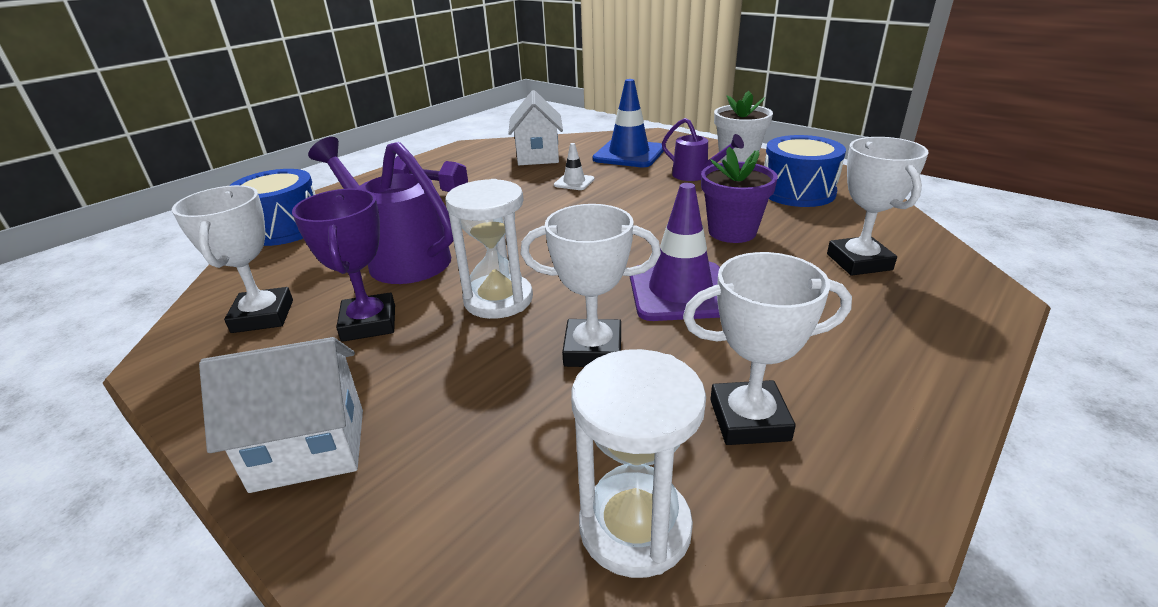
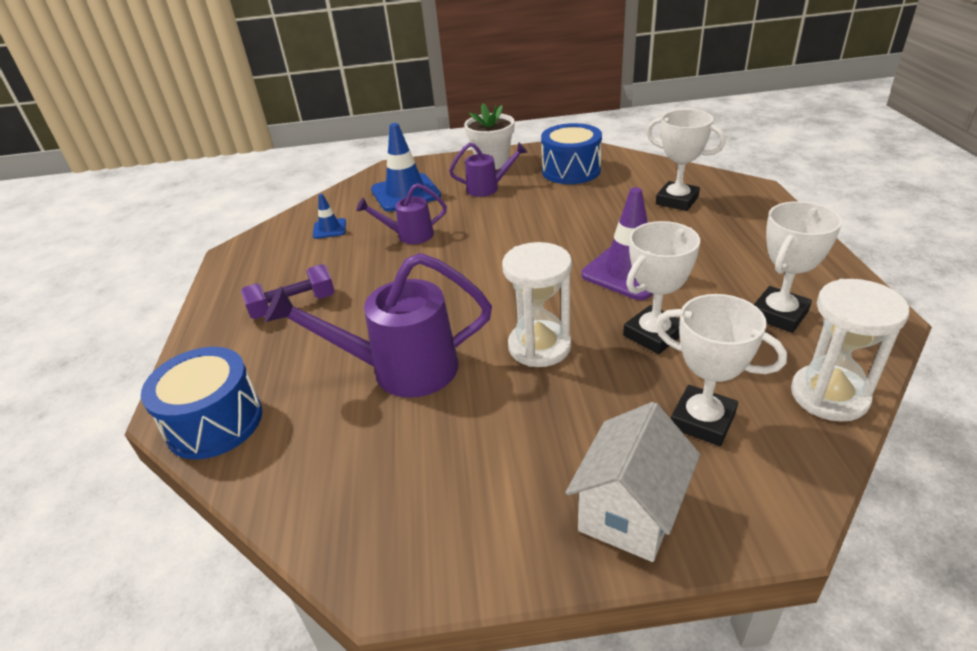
camera: 45 degrees left, 5 degrees up
white trophy [172,185,293,333] -> white trophy moved to [655,294,787,446]
purple trophy [292,189,395,342] -> none
white house [508,90,563,165] -> blue traffic cone [313,194,346,239]
white traffic cone [554,143,595,190] -> purple watering can [356,183,447,244]
purple flower pot [701,147,778,243] -> none

